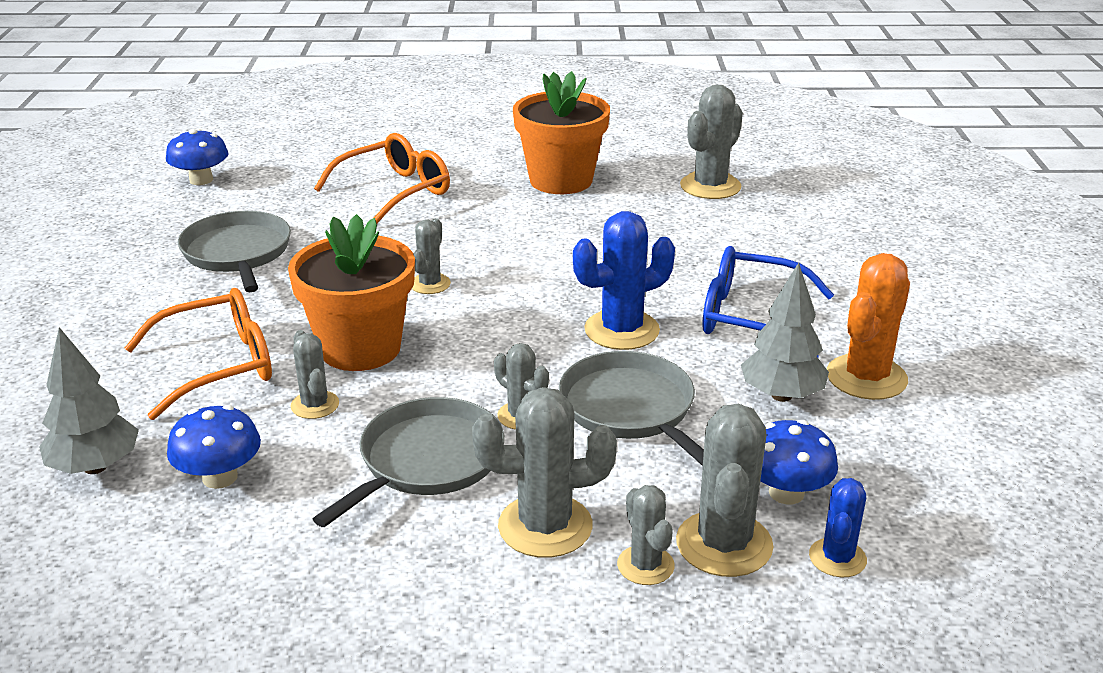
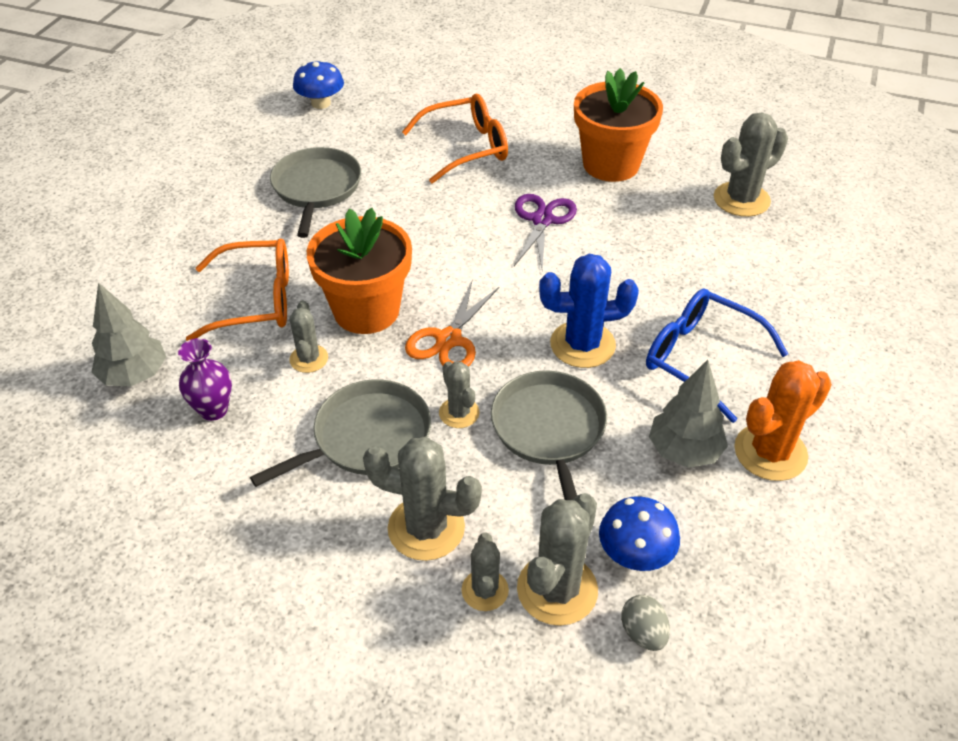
camera: 20 degrees right, 15 degrees up
blue mushroom [167,405,261,489] -> purple vase [178,338,232,421]
grey cactus [412,218,451,294] -> none
blue cactus [809,478,867,577] -> grey egg [621,595,670,651]
none -> orange scissors [405,281,499,367]
none -> purple scissors [514,194,577,270]

